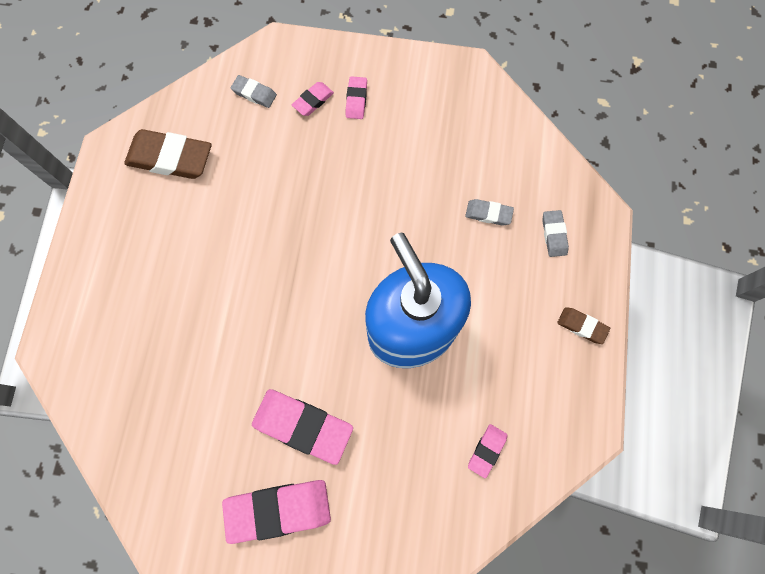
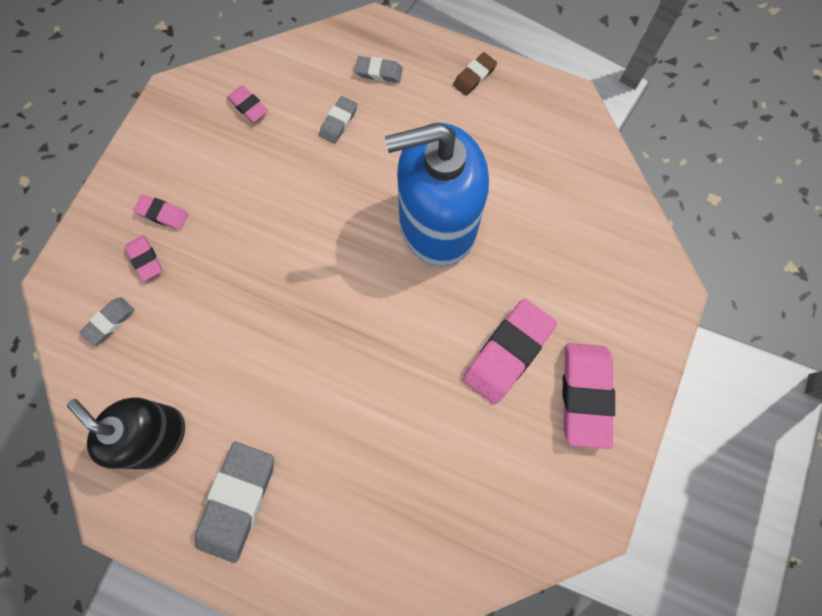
camera: 75 degrees left, 0 degrees up
brown eraser [124,129,211,179] -> black soap dispenser [67,397,185,469]
pink eraser [468,424,507,478] -> pink eraser moved to [227,85,268,122]
none -> grey eraser [195,442,274,563]

